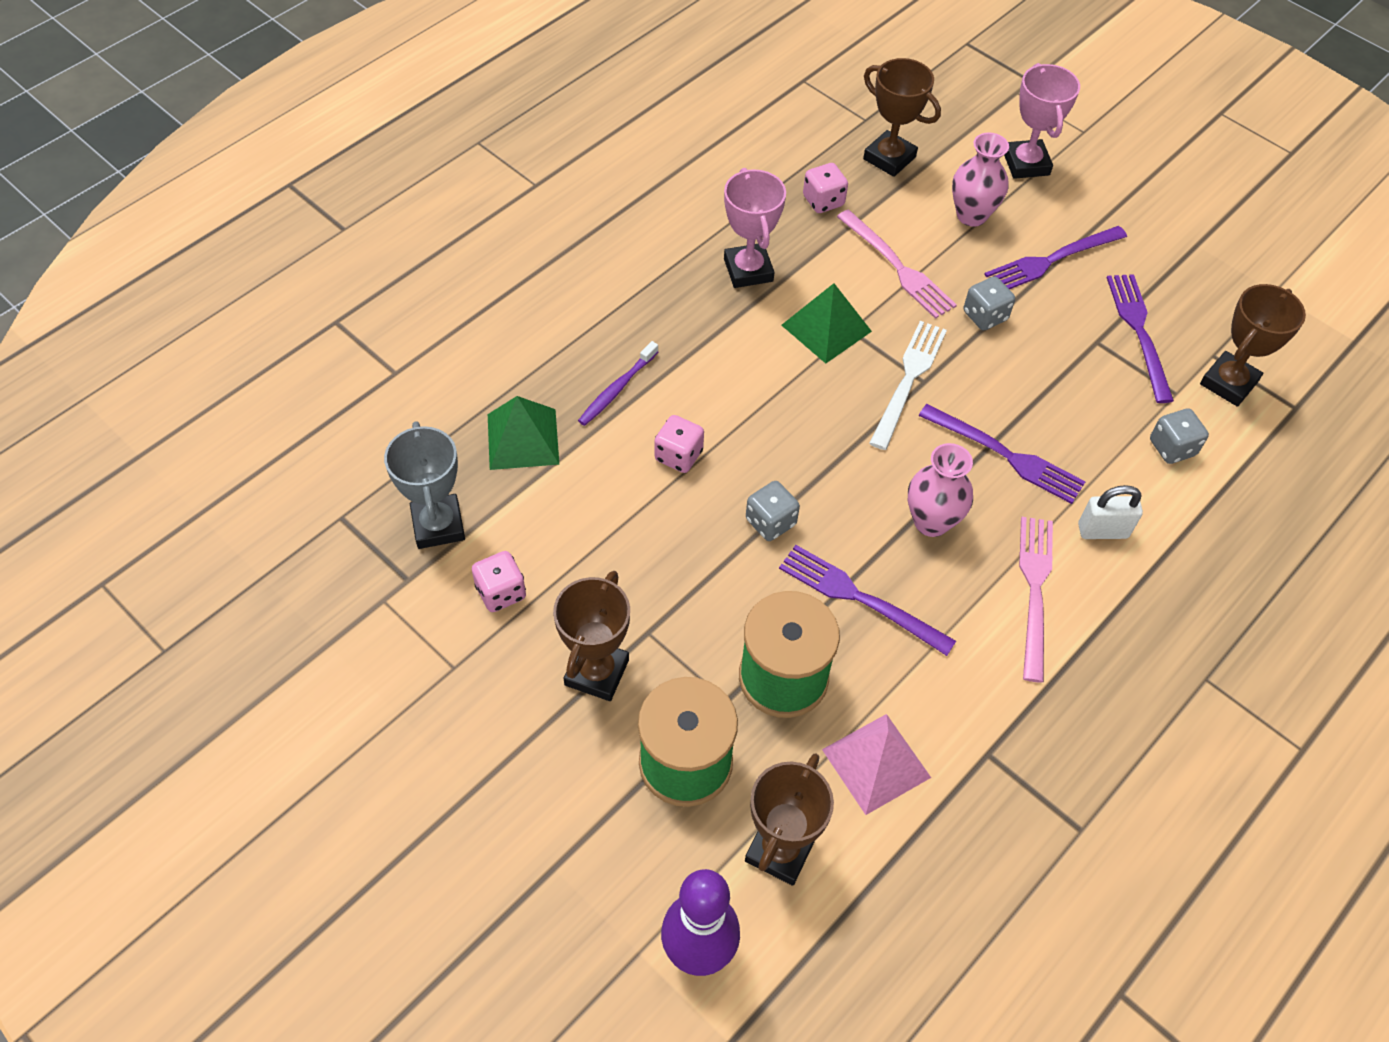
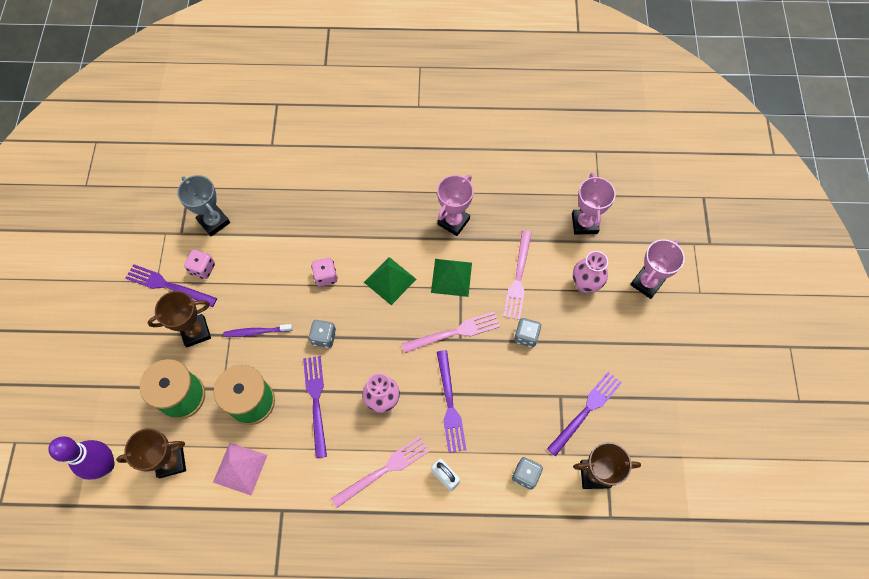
camera: 50 degrees right, 10 degrees up
grey trophy [384,421,465,549] -> grey trophy turned 75 degrees counterclockwise [177,175,230,236]
green pyramid [488,396,559,470] -> green pyramid moved to [364,257,416,305]
purple toothbrush [578,341,658,426] -> purple toothbrush moved to [223,324,292,337]
pink dice [803,163,848,213] -> none
brown trophy [863,58,941,177] -> pink trophy [572,173,616,235]
white fork [869,321,947,450] -> pink fork [402,312,500,353]
purple fork [984,226,1127,289] -> purple fork moved to [126,264,217,307]

